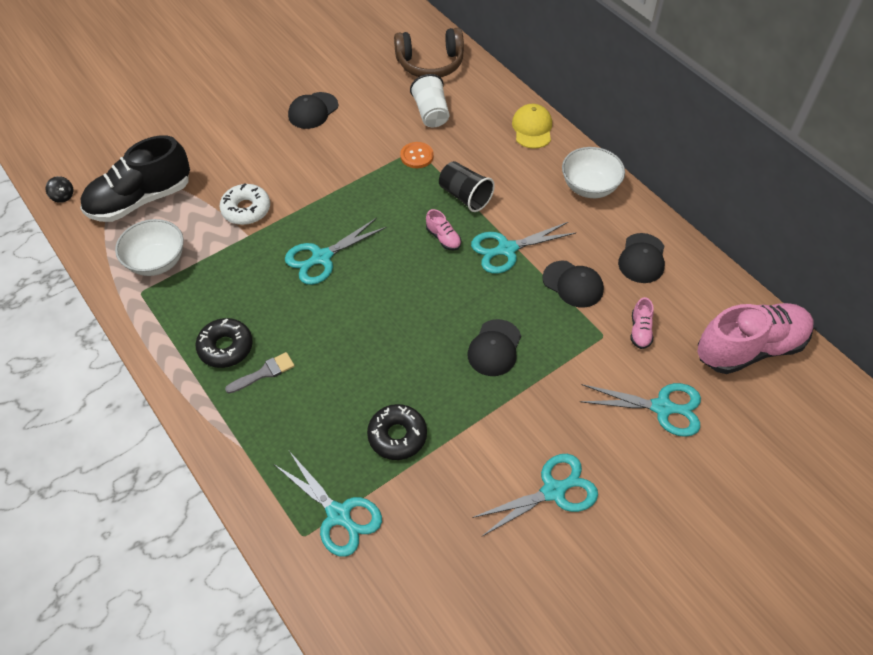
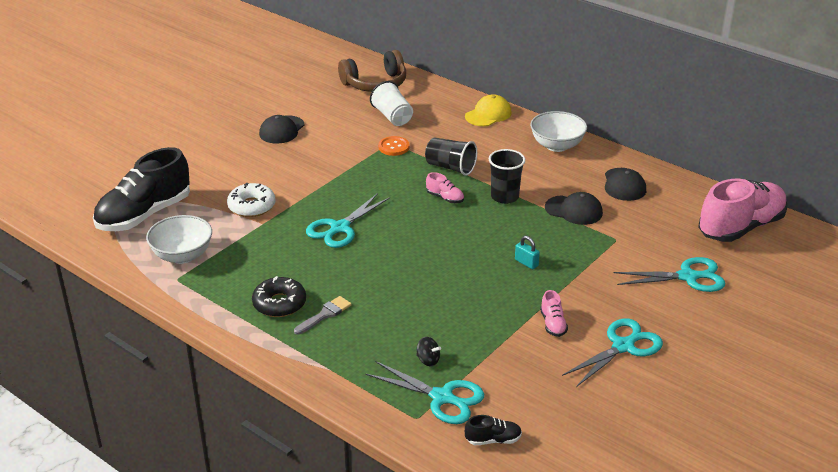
camera: 15 degrees left, 20 degrees down
black spinning top [46,176,73,203] -> black spinning top moved to [416,337,441,366]
black donut [367,404,427,460] -> none
black cap [467,319,521,376] -> turquoise padlock [515,236,540,269]
turquoise scissors [471,222,576,274] -> black cup [489,149,525,204]
yellow cap [512,104,552,149] -> yellow cap turned 60 degrees clockwise [465,94,512,126]
pink shoe [630,297,654,349] -> pink shoe moved to [540,290,568,337]
none -> black shoe [465,415,522,445]

